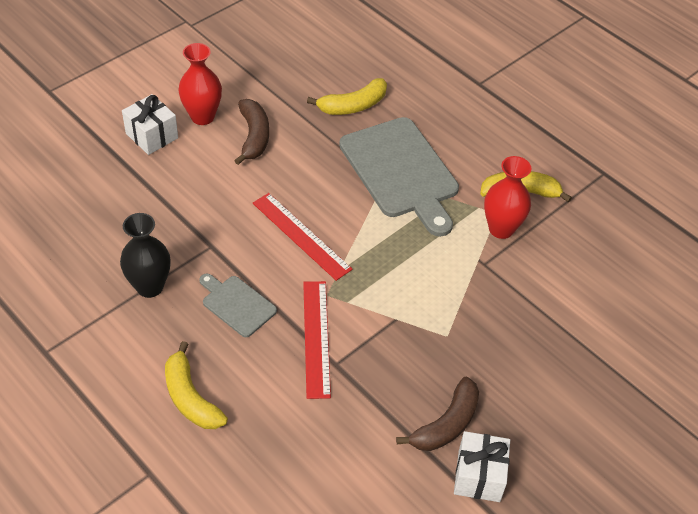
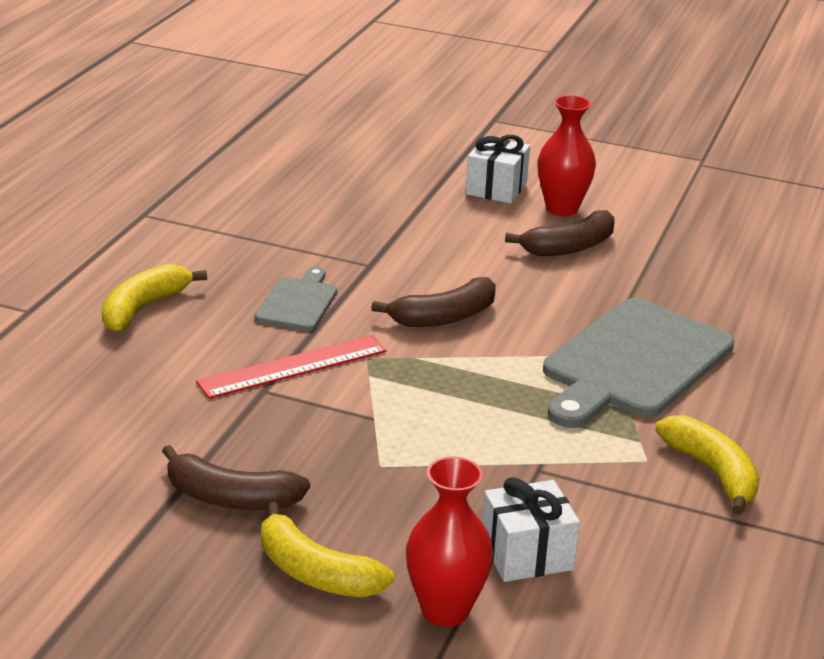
camera: 65 degrees right, 20 degrees down
black vase [120,213,170,298] -> none
red ruler [253,193,353,281] -> brown banana [371,277,496,327]
yellow banana [307,78,387,115] -> yellow banana moved to [261,502,394,598]
white gift [454,431,510,502] -> white gift moved to [482,477,580,582]
red vase [484,156,531,239] -> red vase moved to [406,457,493,627]

